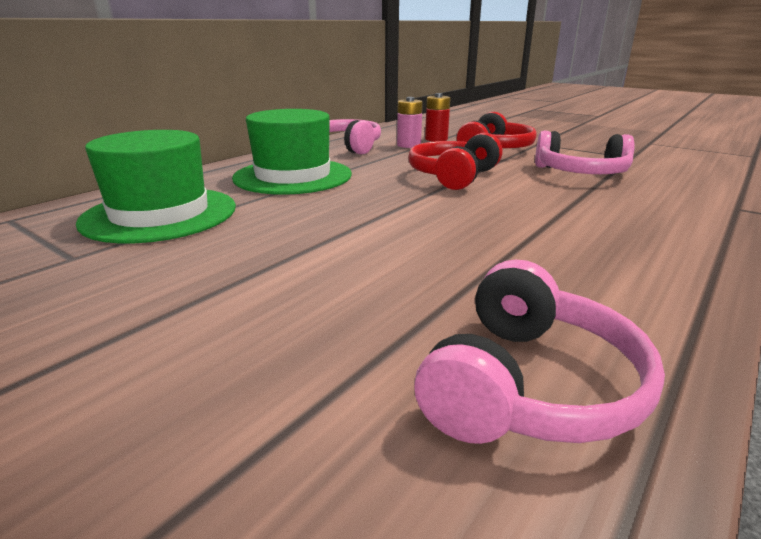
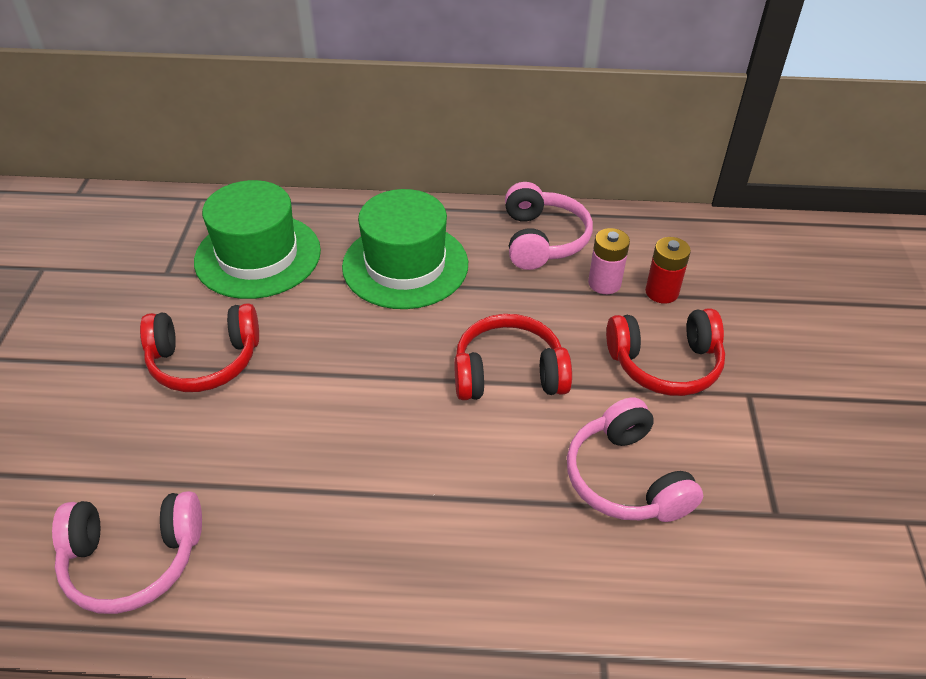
camera: 55 degrees right, 20 degrees up
none -> red headphones [140,303,259,392]

